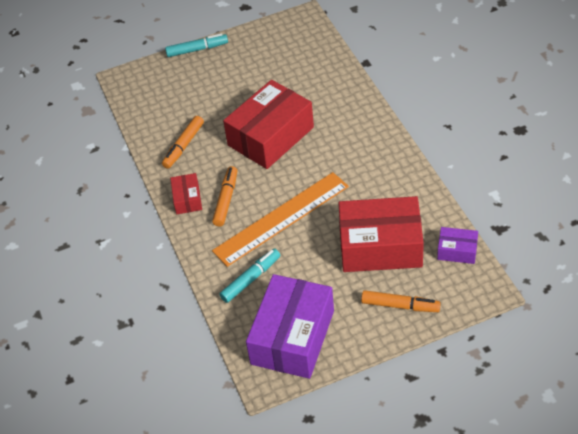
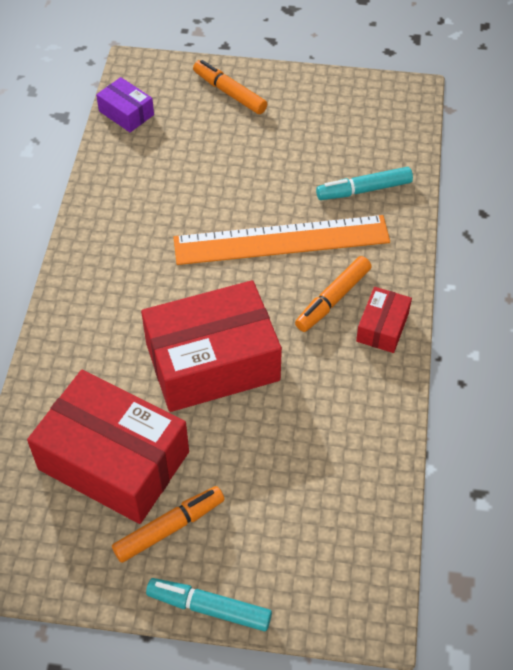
camera: 155 degrees left, 5 degrees up
orange marker [162,116,204,169] -> orange marker moved to [112,486,224,563]
purple box [246,274,334,379] -> none
red box [339,196,424,272] -> red box moved to [27,370,189,524]

